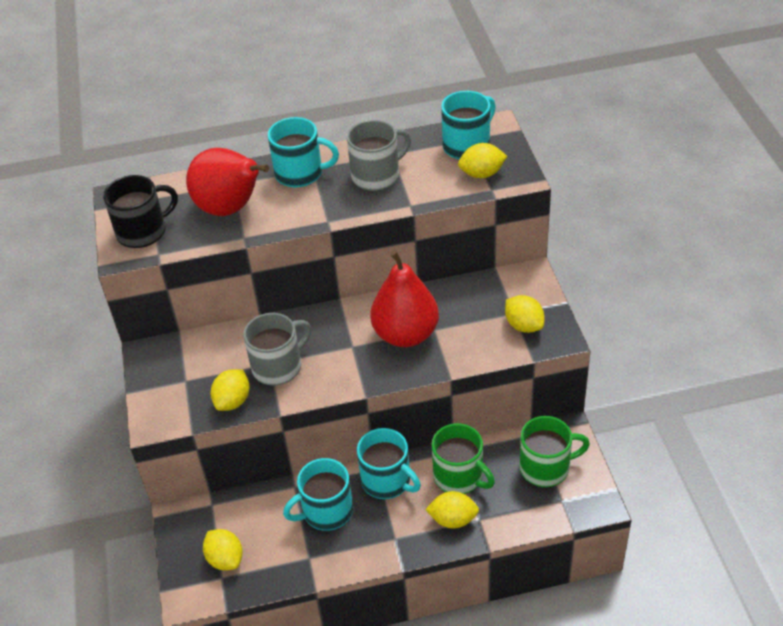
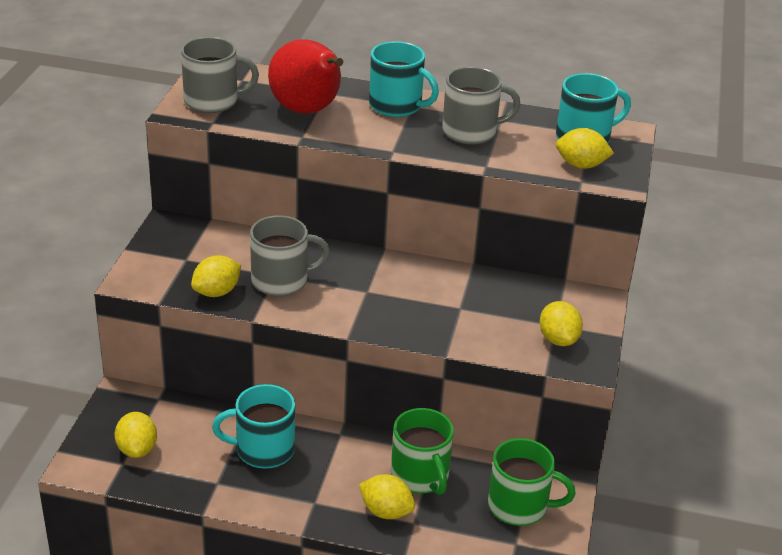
camera: 20 degrees right, 10 degrees down
black mug [103,175,178,248] -> grey mug [181,37,259,113]
turquoise mug [357,428,421,499] -> none
red pear [370,250,439,347] -> none

